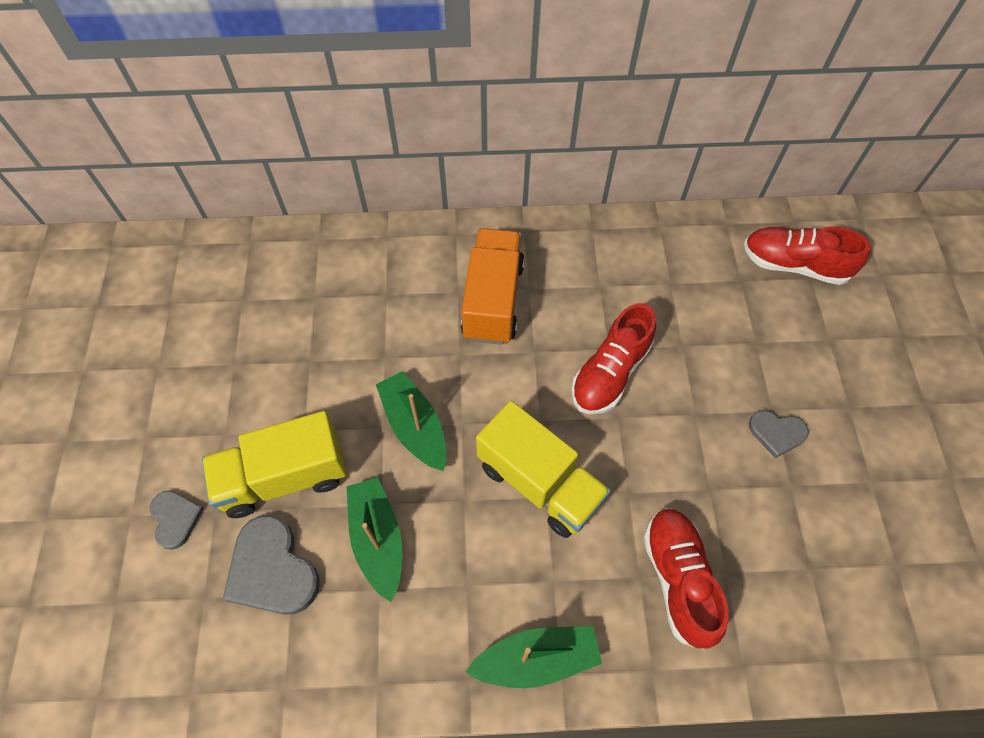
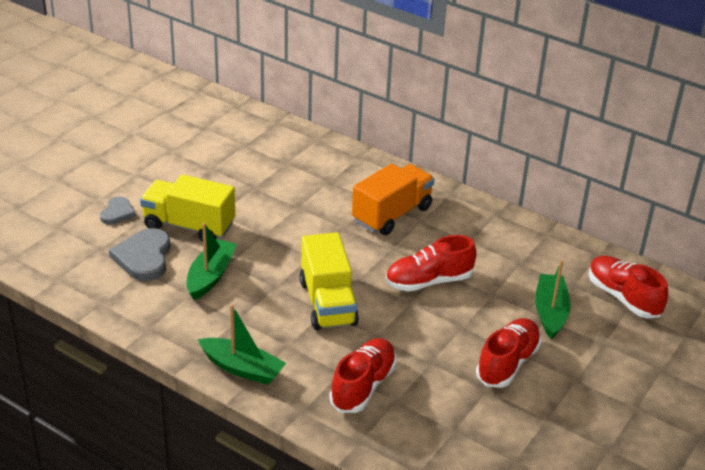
camera: 35 degrees right, 25 degrees down
green boat [376,371,446,471] -> green boat moved to [535,260,571,339]
grey heart [749,410,809,458] -> red shoe [476,318,541,388]

